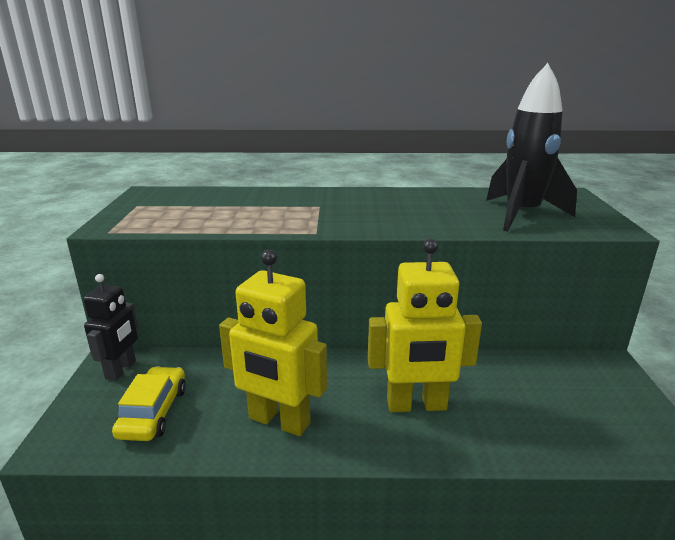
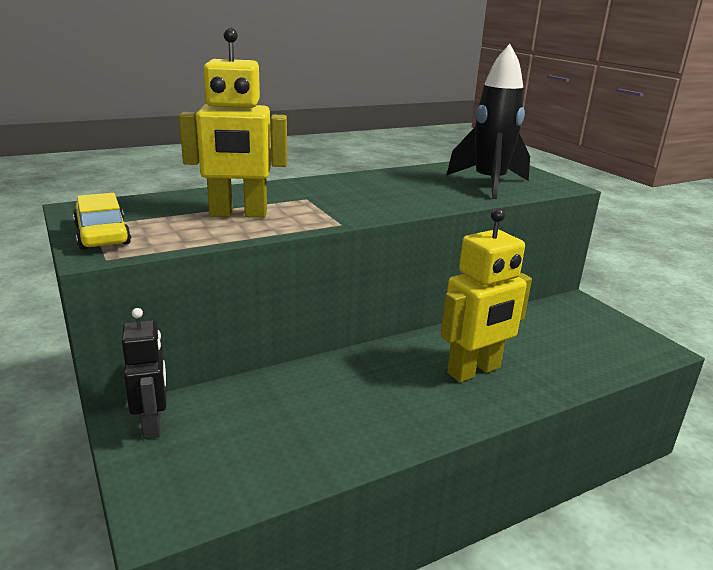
camera: 30 degrees left, 0 degrees up
yellow car [112,366,186,441] -> yellow car moved to [73,193,131,250]
yellow robot [219,250,327,436] -> yellow robot moved to [179,27,287,218]

